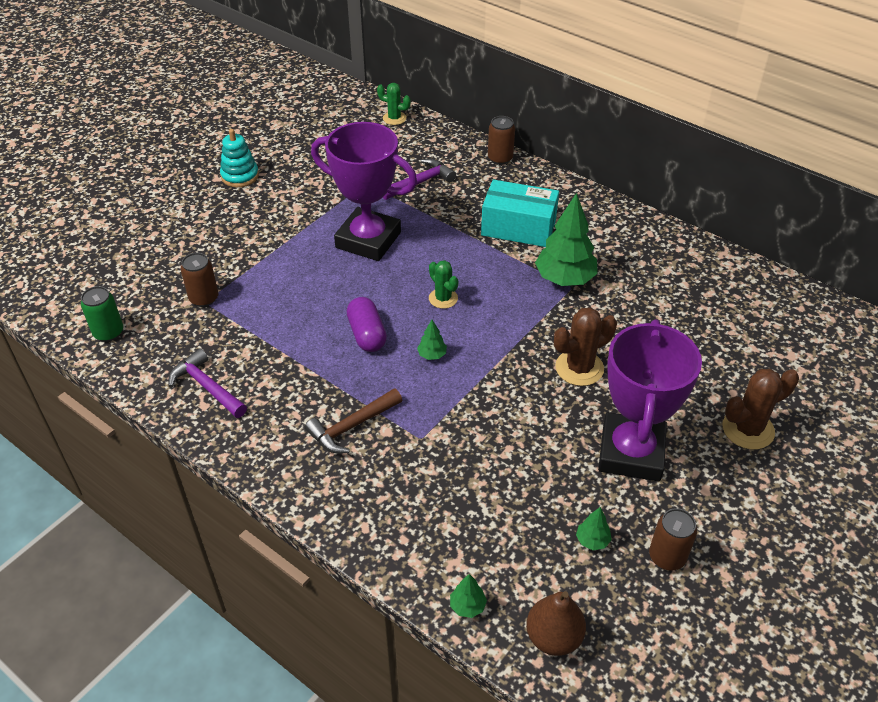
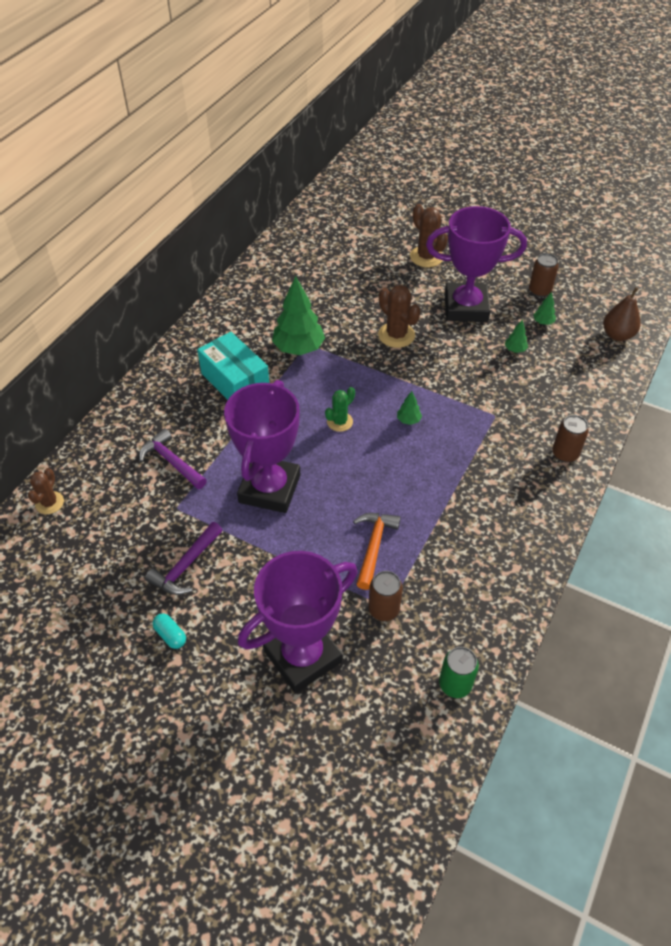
camera: 100 degrees left, 5 degrees up
purple hammer [168,348,247,418] -> purple hammer moved to [145,522,222,595]
turquoise stacking toy [220,129,259,187] -> turquoise capsule [153,613,186,649]
brown hammer [305,388,402,453] -> none
purple capsule [347,297,387,352] -> none
green cactus [377,83,411,125] -> brown cactus [28,468,64,514]
green tree [450,574,487,618] -> green tree moved to [505,319,528,353]
turquoise box [481,180,559,247] -> turquoise box turned 45 degrees counterclockwise [197,332,269,400]
brown can [488,116,515,165] -> brown can moved to [552,415,589,463]
none -> purple trophy [238,551,357,693]
none -> orange hammer [353,513,401,590]

